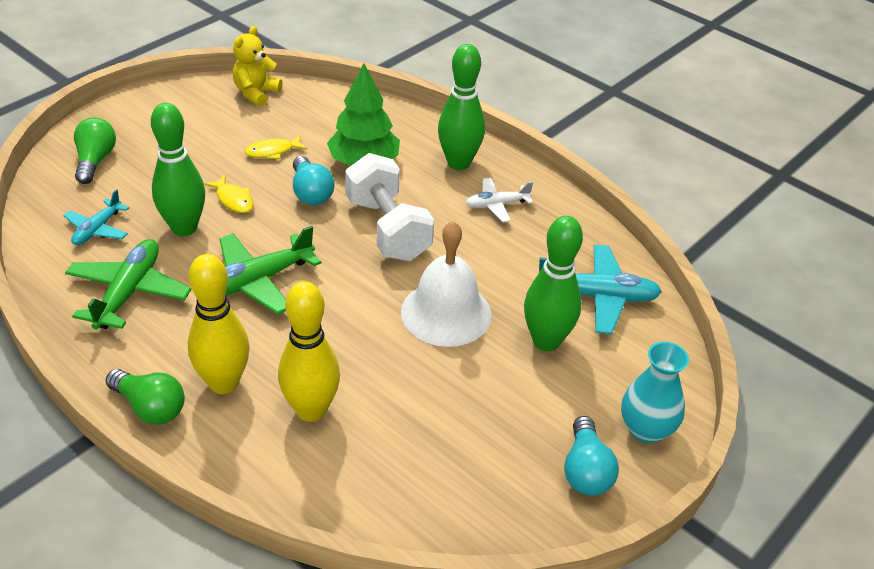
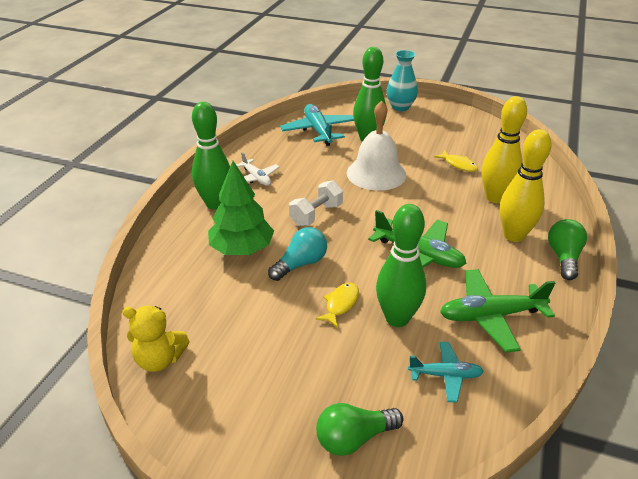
camera: 110 degrees left, 5 degrees down
yellow fish [244,135,307,160] -> yellow fish moved to [434,150,478,172]
white dumbbell [345,153,434,261] -> white dumbbell [289,180,343,226], size x0.63
turquoise light bulb [564,416,619,496] -> none

